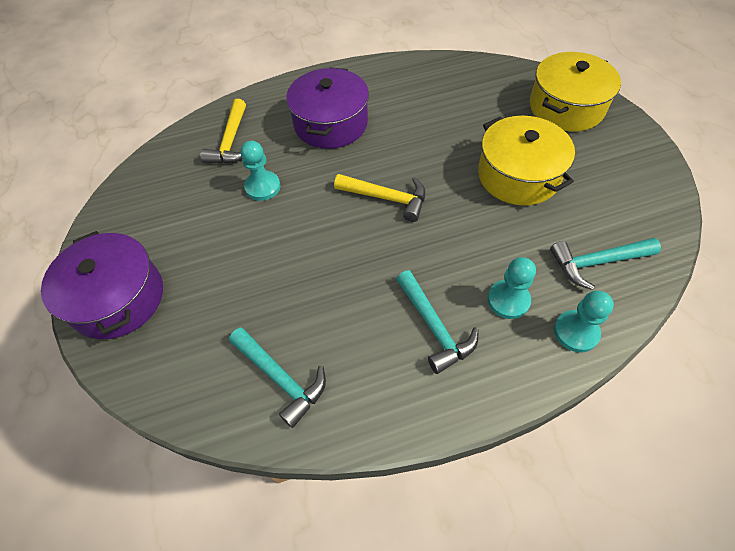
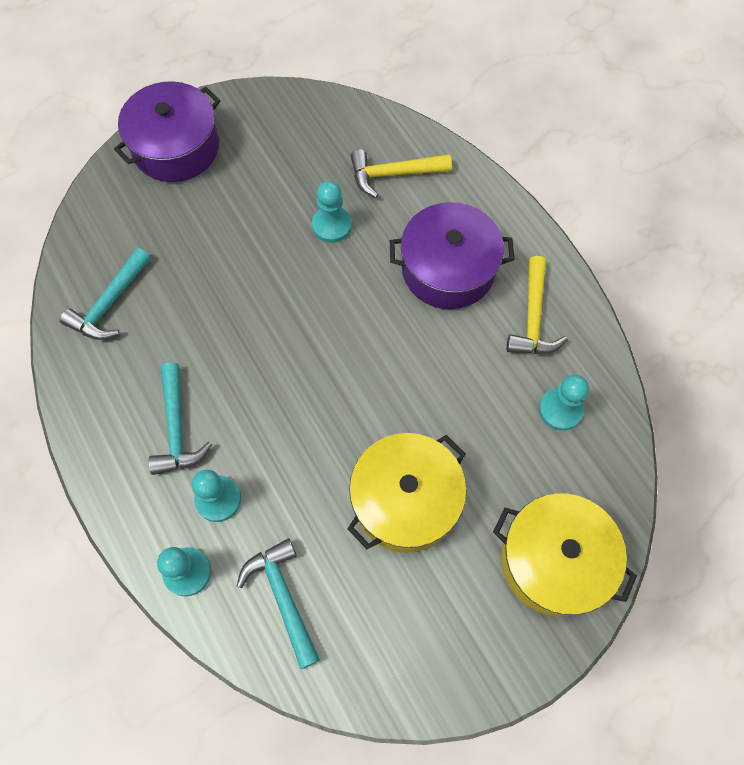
camera: 75 degrees right, 10 degrees up
yellow hammer [334,174,426,222] -> yellow hammer moved to [507,256,567,354]
turquoise hammer [396,270,479,374] -> turquoise hammer turned 60 degrees counterclockwise [148,362,212,475]
none -> turquoise pawn [539,375,589,431]

